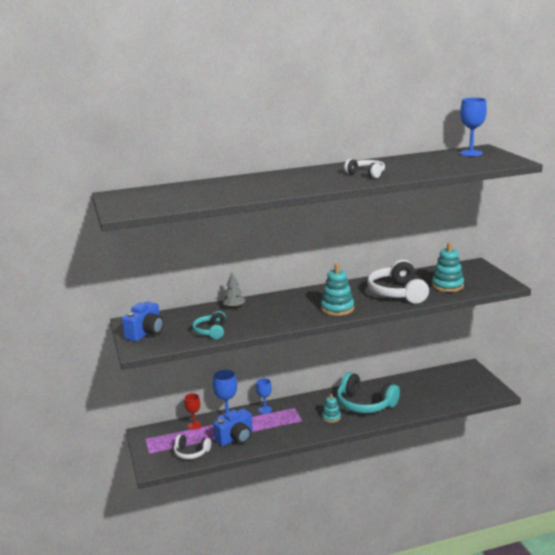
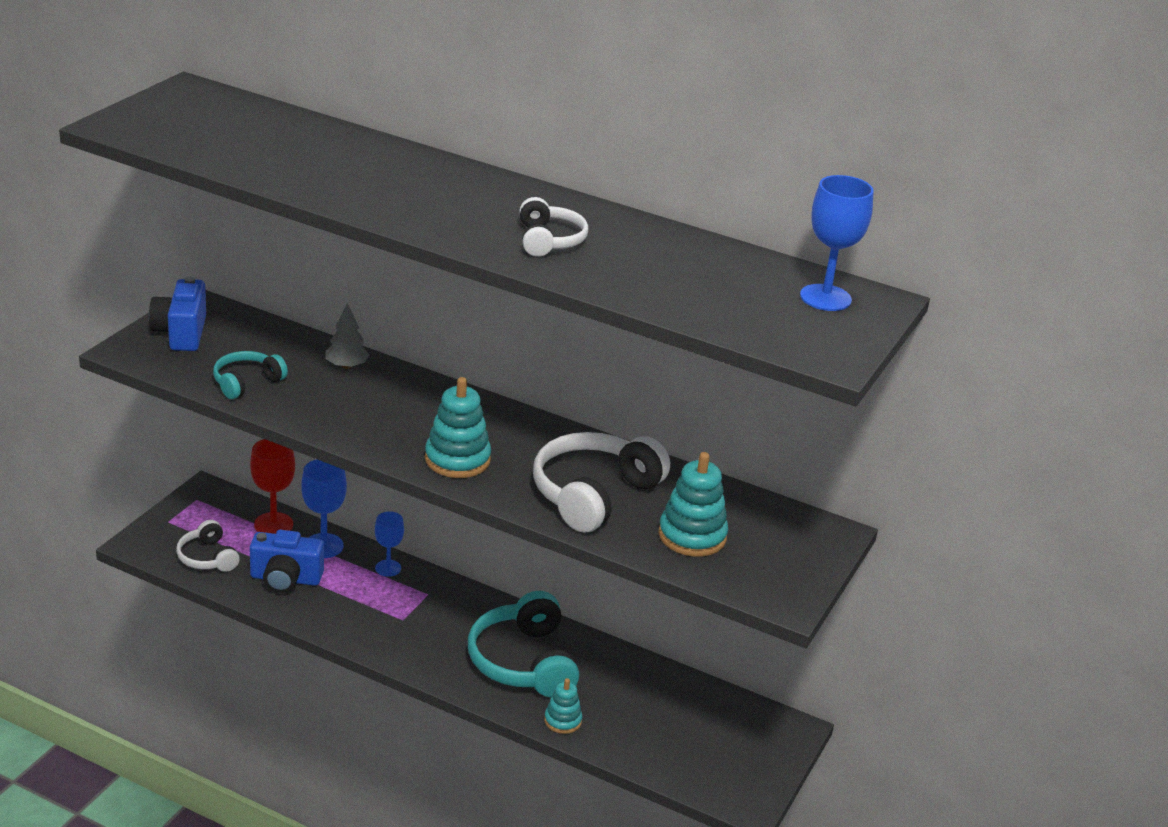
camera: 40 degrees right, 10 degrees up
blue camera [122,302,164,342] -> blue camera turned 105 degrees clockwise [149,277,206,351]
red goblet [184,393,202,430] -> red goblet [250,439,295,534], size x1.54
turquoise stacking toy [322,394,341,423] -> turquoise stacking toy moved to [544,678,582,734]

